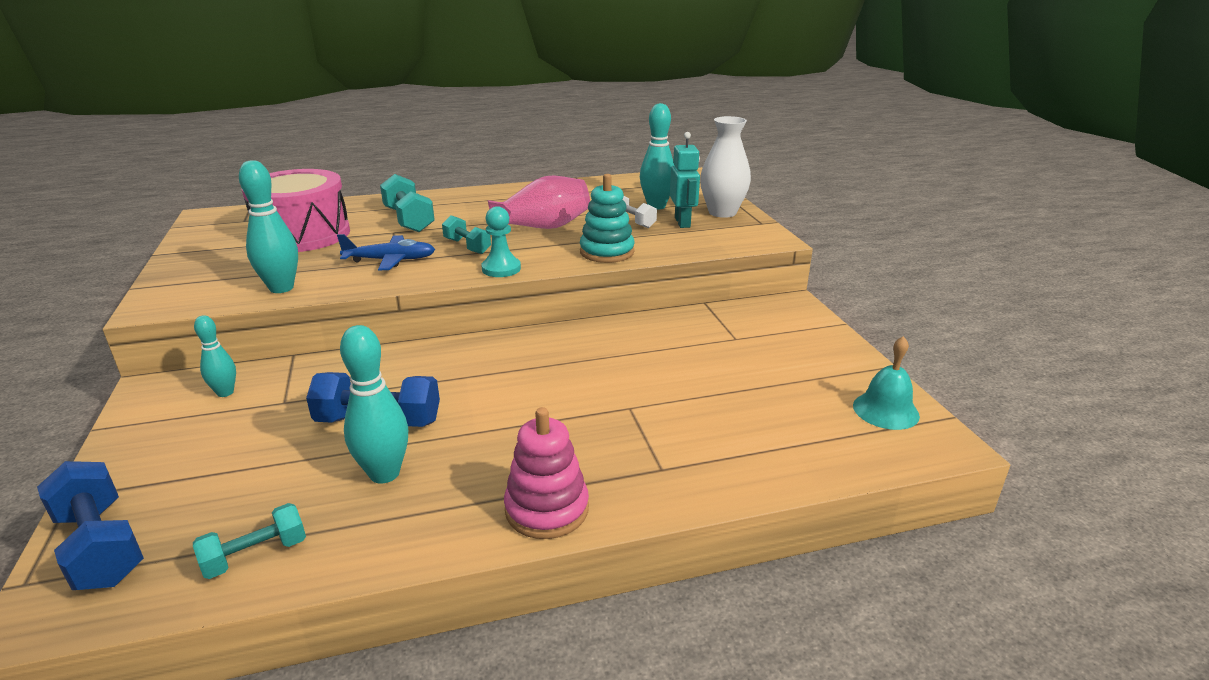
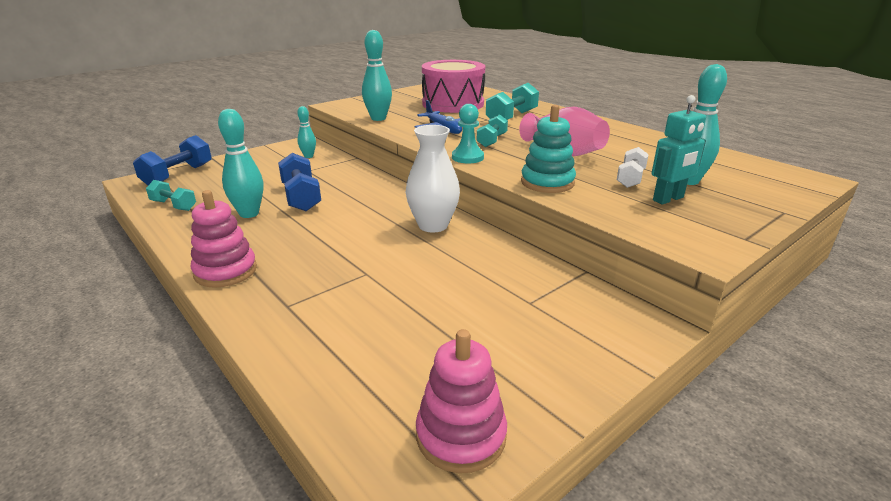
camera: 65 degrees right, 0 degrees up
white vase [700,116,751,218] -> white vase moved to [406,125,460,232]
turquoise bell [853,336,920,430] -> pink stacking toy [416,329,507,473]

